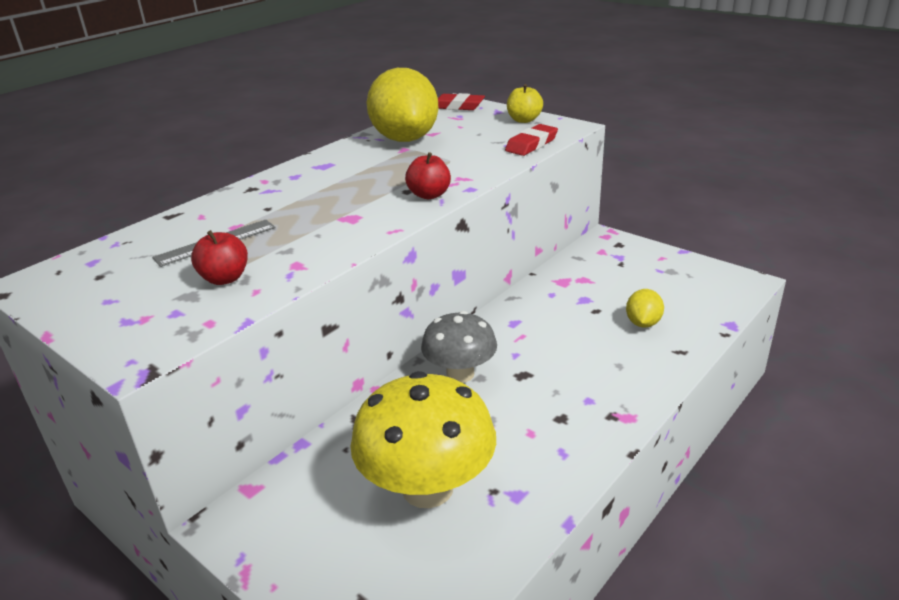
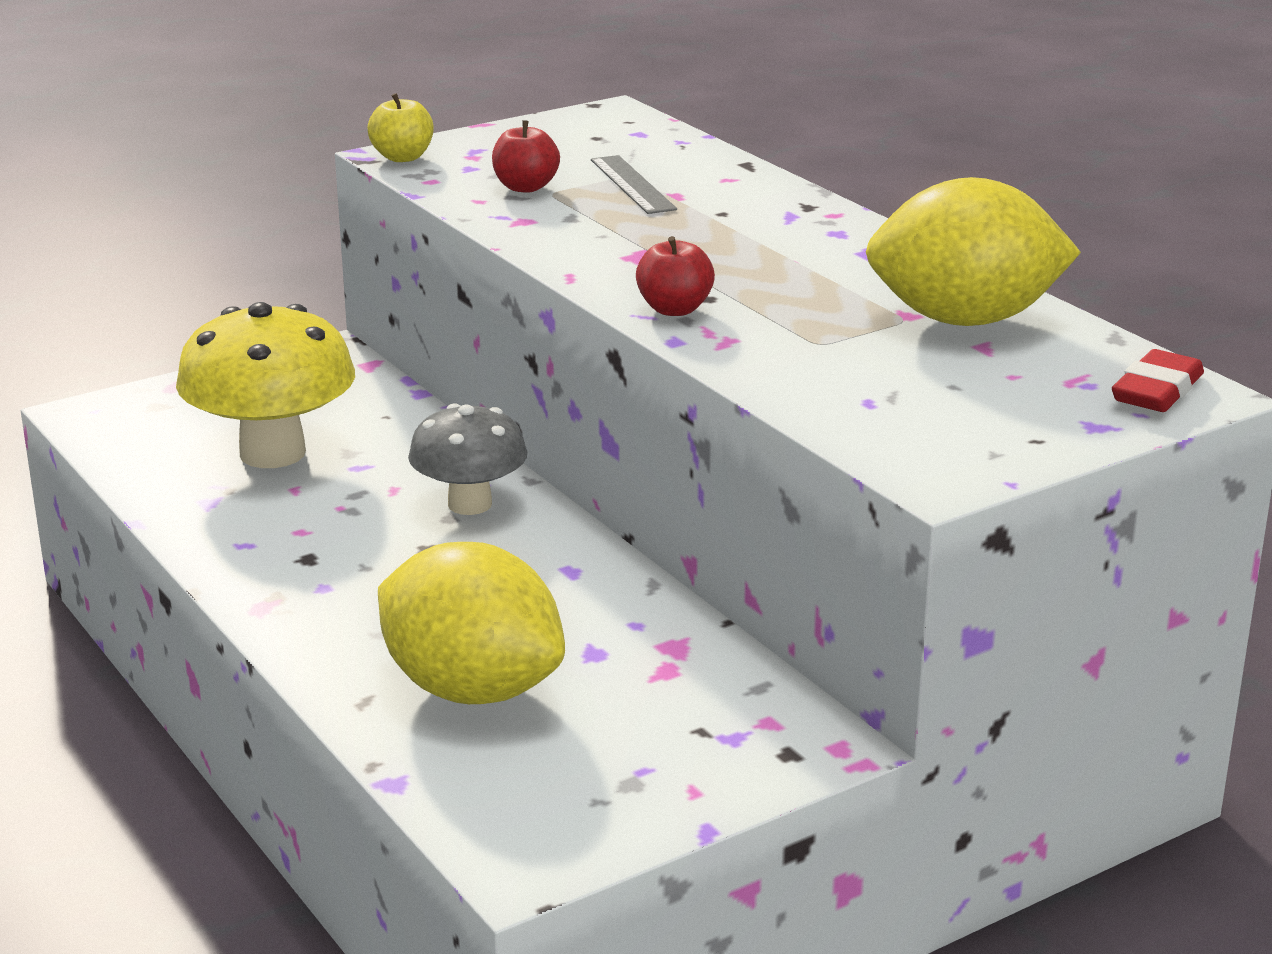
camera: 105 degrees right, 5 degrees down
red eraser [505,124,558,156] -> none
yellow apple [507,84,543,123] -> yellow apple moved to [368,93,433,162]
yellow lemon [626,289,664,328] -> yellow lemon [378,542,565,704], size x2.18

